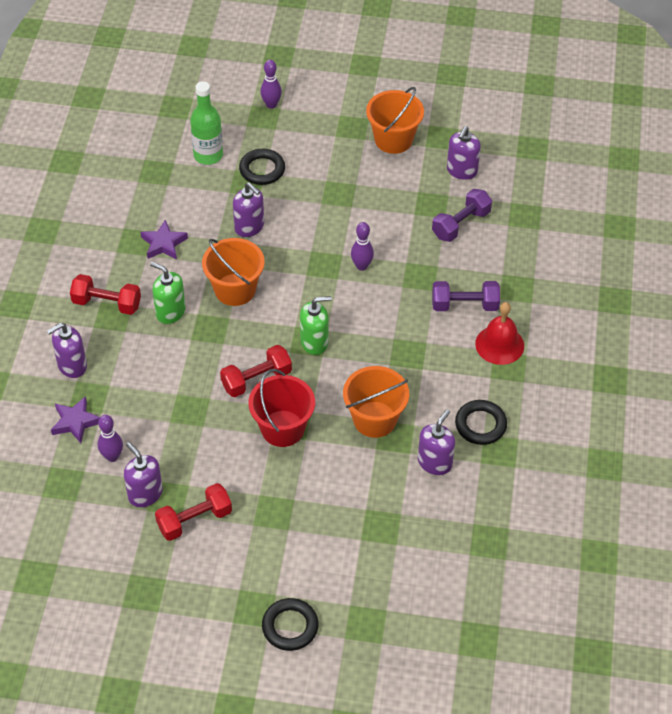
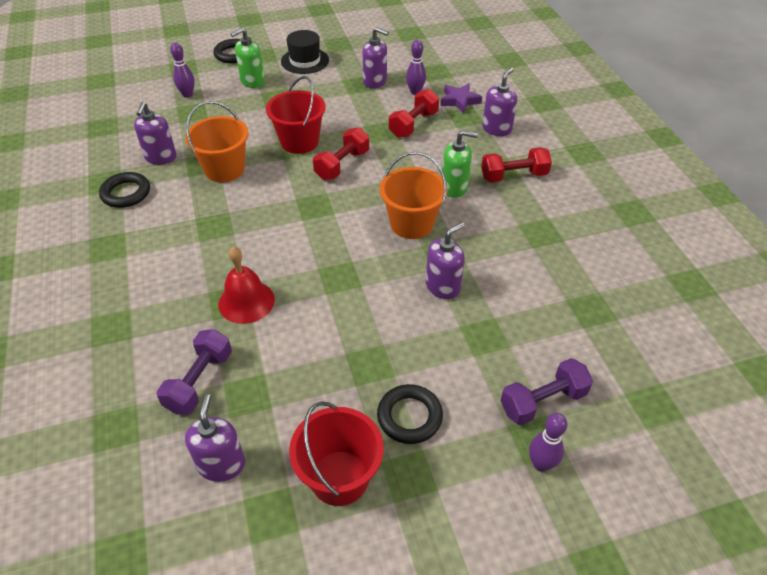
camera: 155 degrees right, 5 degrees down
purple star [140,220,188,260] -> none
red dumbbell [155,483,232,541] -> red dumbbell moved to [389,89,439,138]
green bottle [190,81,223,165] -> none
purple soap dispenser [233,182,264,237] -> purple soap dispenser turned 120 degrees clockwise [426,222,465,299]
black ring [239,149,285,185] -> black ring moved to [377,384,443,444]
green soap dispenser [300,296,332,355] -> green soap dispenser moved to [231,27,265,88]
purple bowling pin [351,222,374,271] -> purple bowling pin moved to [170,42,195,98]
orange bucket [366,87,424,154] -> red bucket [289,401,384,506]
purple dumbbell [432,281,500,311] -> purple dumbbell moved to [500,358,593,425]
red bell [475,302,524,365] -> red bell moved to [218,246,275,324]
none -> black hat [281,30,329,74]

